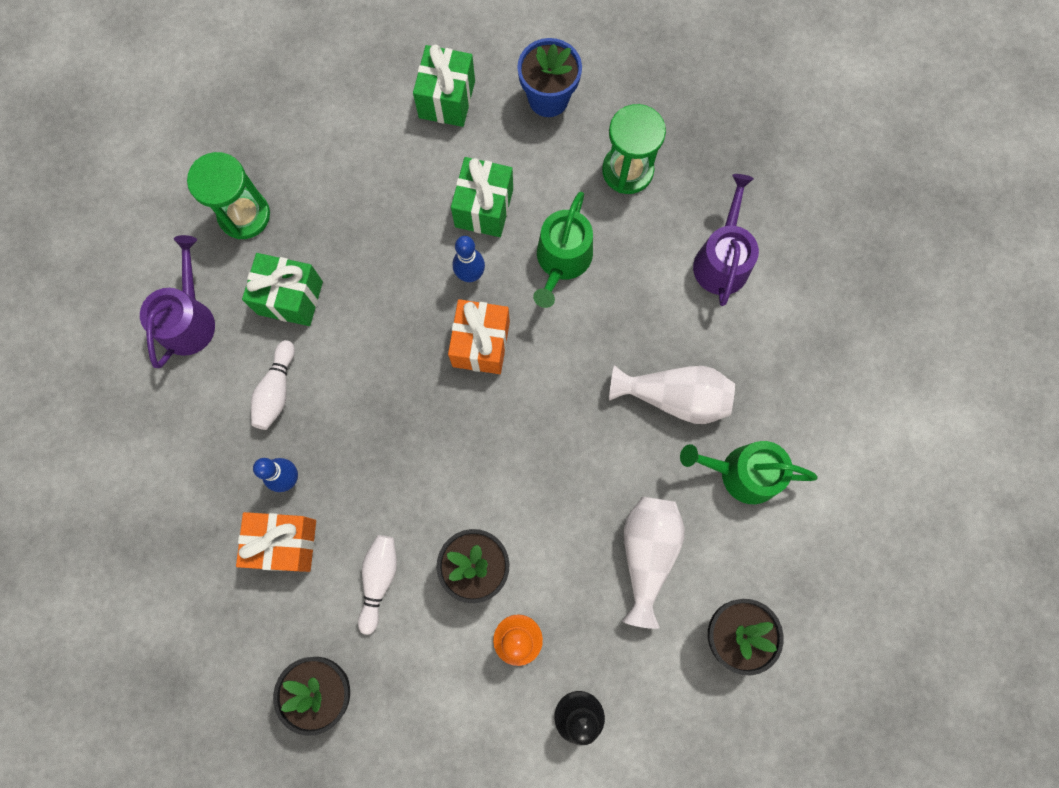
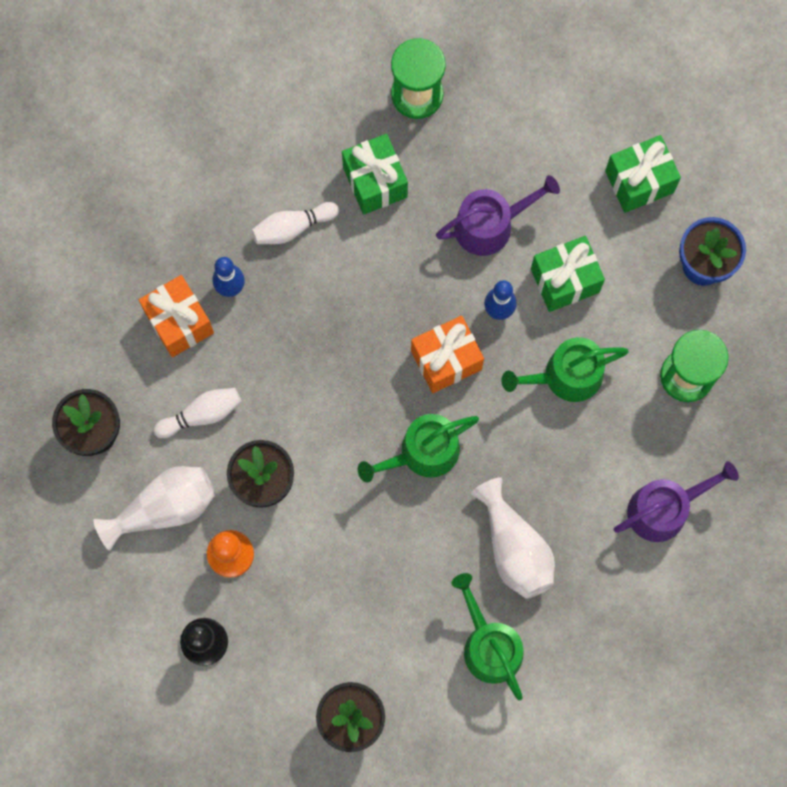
camera: 55 degrees right, 0 degrees up
purple watering can [140,235,215,368] -> purple watering can moved to [436,175,560,256]
white vase [622,496,685,629] -> white vase moved to [93,466,215,551]
none -> green watering can [358,414,479,482]

